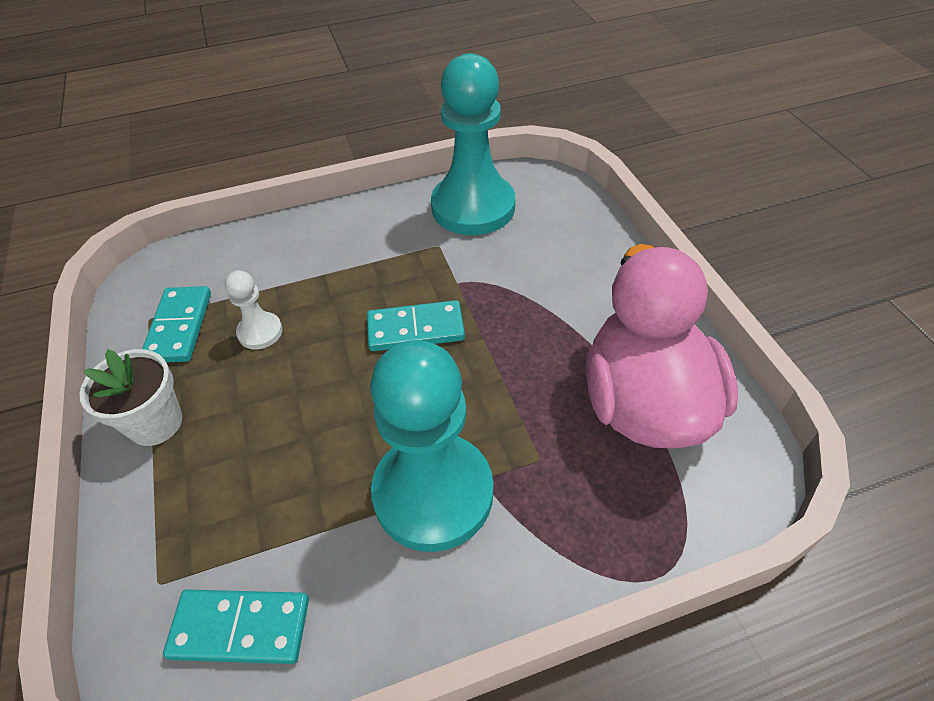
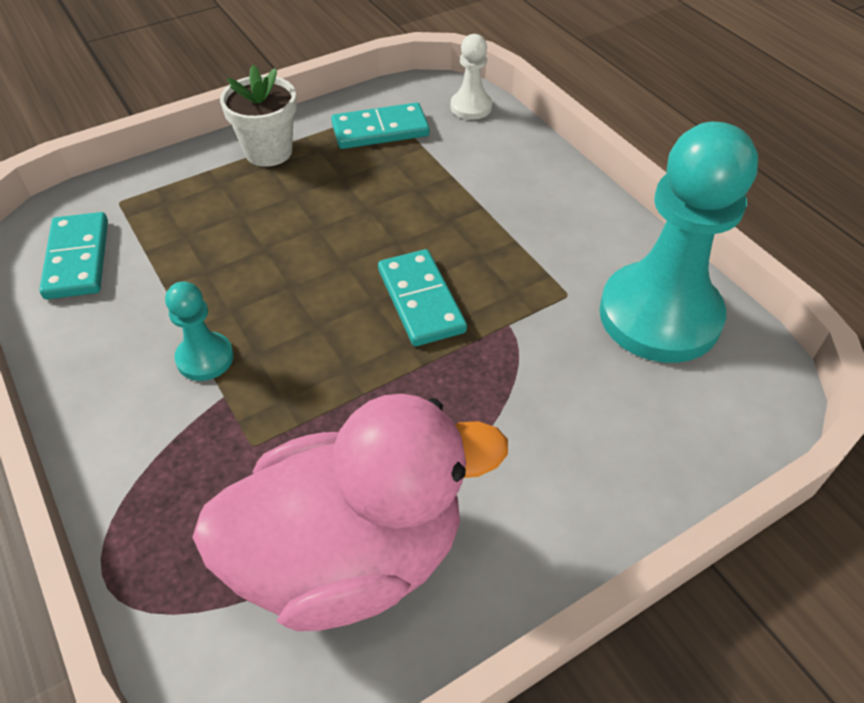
camera: 75 degrees right, 0 degrees up
white pawn [225,270,283,349] -> white pawn moved to [451,34,492,120]
turquoise pawn [370,340,493,552] -> turquoise pawn [165,281,234,381], size x0.45

